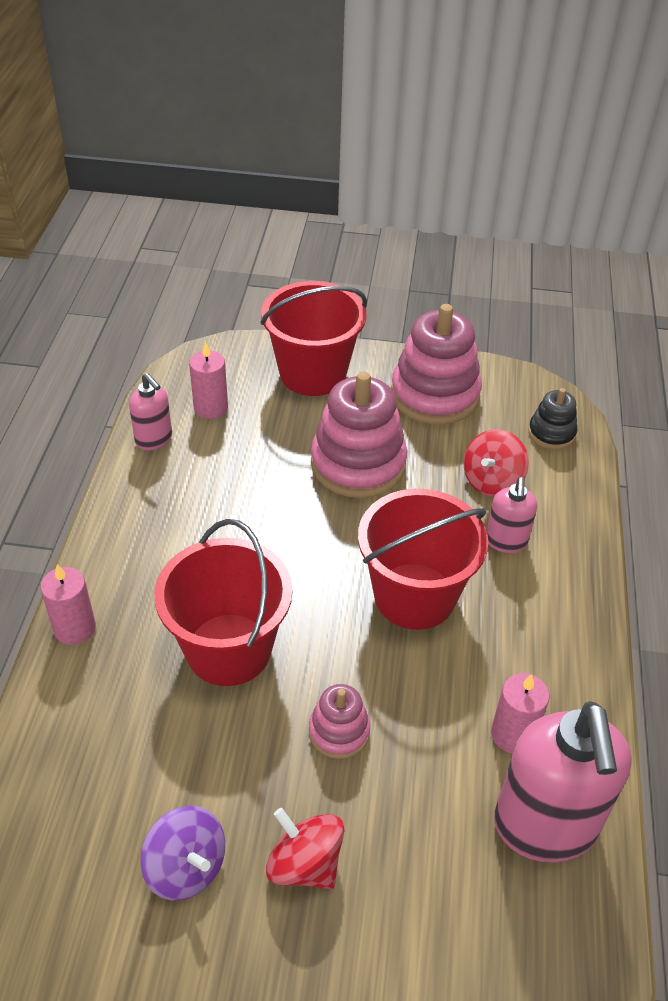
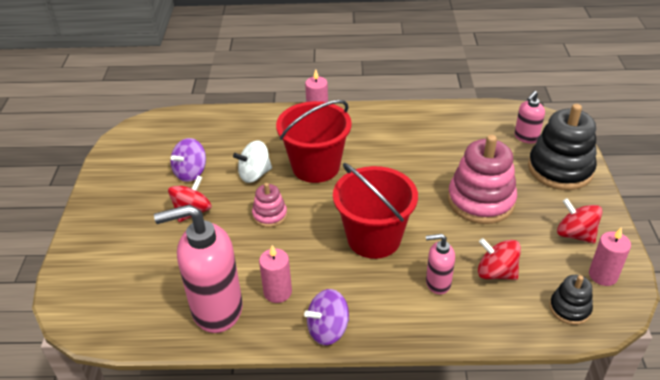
camera: 85 degrees right, 5 degrees down
pink soap dispenser [129,373,172,450] -> pink soap dispenser moved to [514,91,545,144]
pink candle [189,342,228,419] -> pink candle moved to [589,228,631,286]
red bucket [260,281,367,396] -> black stacking toy [528,104,597,190]
pink stacking toy [391,304,482,425] -> red spinning top [557,198,602,244]
none -> white spinning top [233,140,272,183]
none -> purple spinning top [304,289,349,345]

